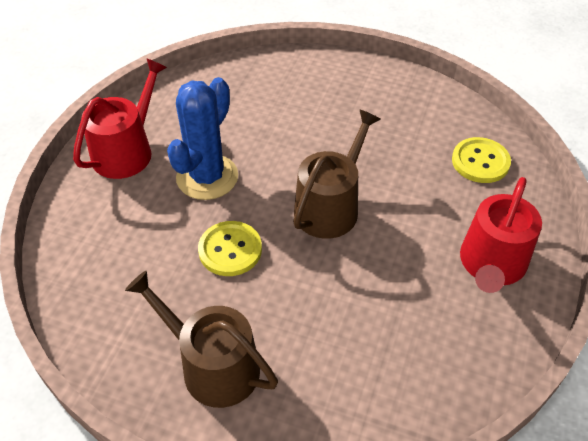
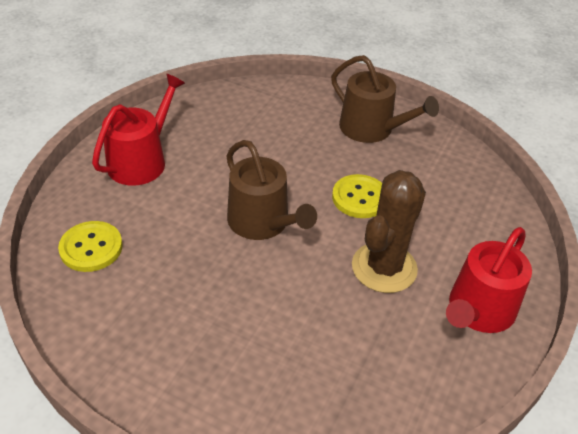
camera: 175 degrees left, 5 degrees down
blue cactus [167,77,238,200] -> brown cactus [352,170,426,293]
brown watering can [293,110,381,239] -> brown watering can turned 75 degrees counterclockwise [227,140,317,240]

